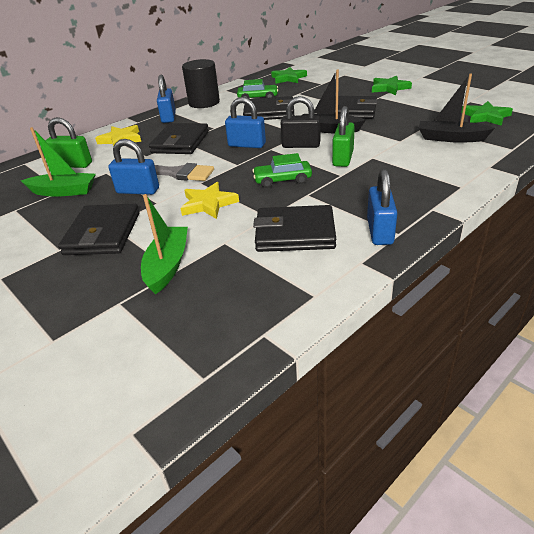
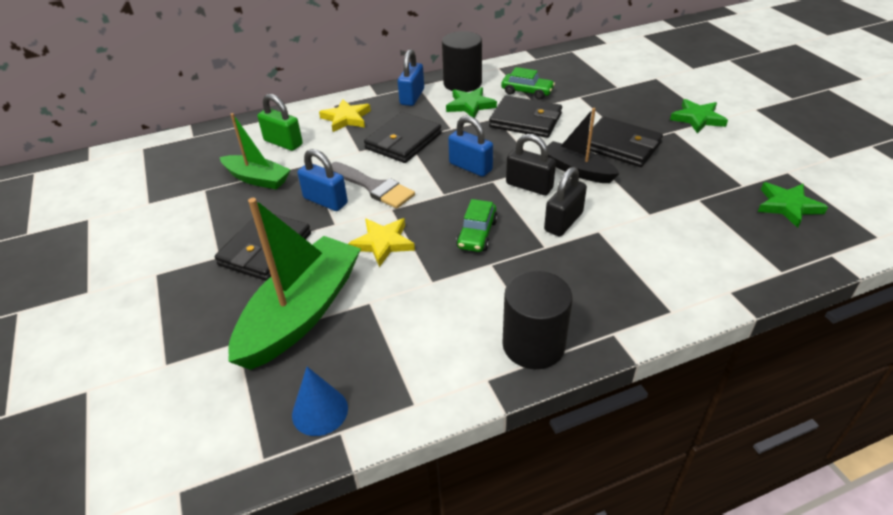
camera: 20 degrees right, 5 degrees up
green boat [141,194,188,294] -> green boat [228,198,361,370], size x1.72
green car [252,153,312,188] -> green car turned 90 degrees counterclockwise [456,199,498,252]
black wallet [253,205,336,252] -> none
green star [271,67,307,84] -> green star moved to [446,87,497,118]
green padlock [332,106,355,167] -> black padlock [544,167,587,236]
blue padlock [367,169,397,245] -> black cylinder [502,271,573,369]
black boat [419,74,495,143] -> none
none -> blue cone [292,367,348,436]

